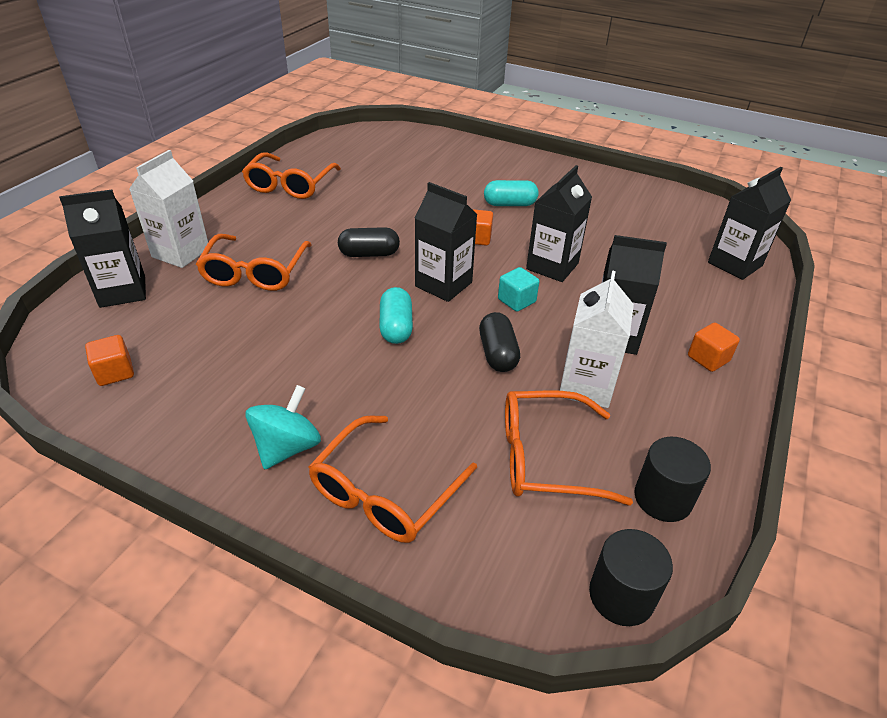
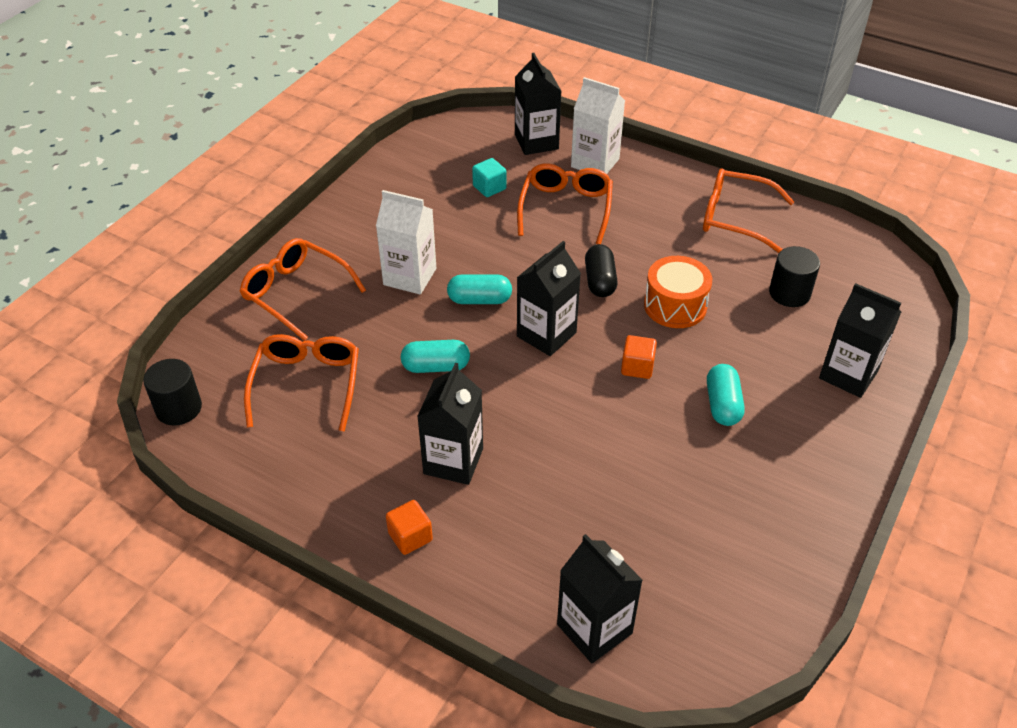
camera: 95 degrees right, 5 degrees up
orange cube [85,335,134,386] -> none
orange glasses [196,234,311,291] -> orange glasses turned 90 degrees clockwise [517,163,613,245]
turquoise spinning top [245,385,321,470] -> none
black capsule [479,312,520,372] -> turquoise capsule [401,340,470,373]
turquoise cube [498,267,539,312] -> turquoise cube moved to [472,158,506,197]
black carton [526,165,592,282] -> black carton moved to [819,283,901,398]
white carton [560,271,634,408] -> white carton moved to [376,190,436,295]
black cylinder [634,437,711,522] -> black cylinder moved to [769,246,820,307]
none -> orange drum [644,256,712,328]

